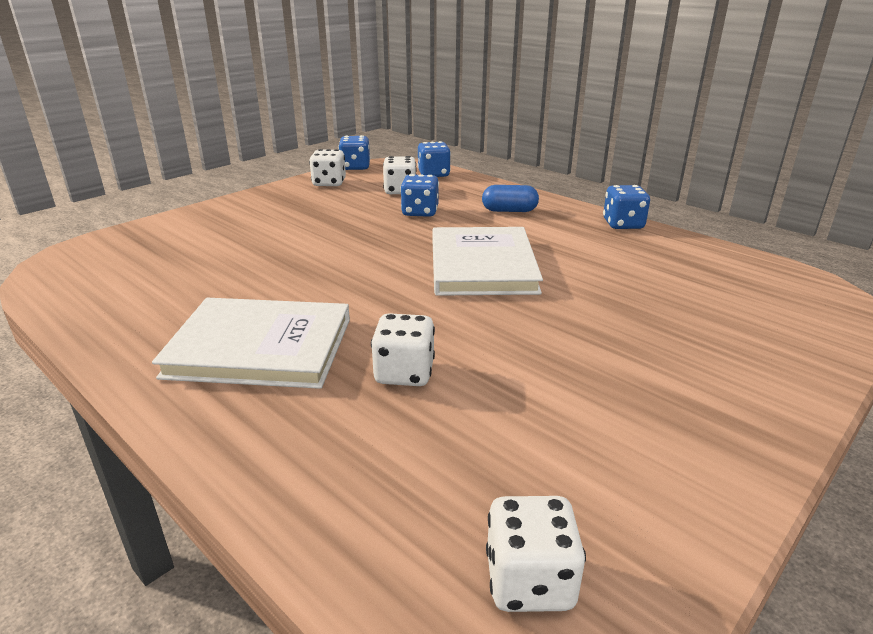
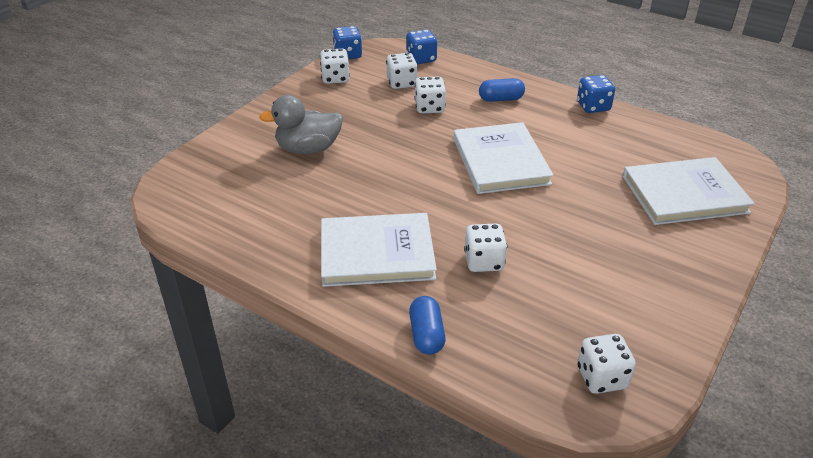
camera: 10 degrees left, 10 degrees up
blue dice [400,174,439,217] -> white dice [414,77,446,114]
none -> grey duck [259,95,343,154]
none -> blue capsule [409,296,446,355]
none -> white book [623,157,755,225]

